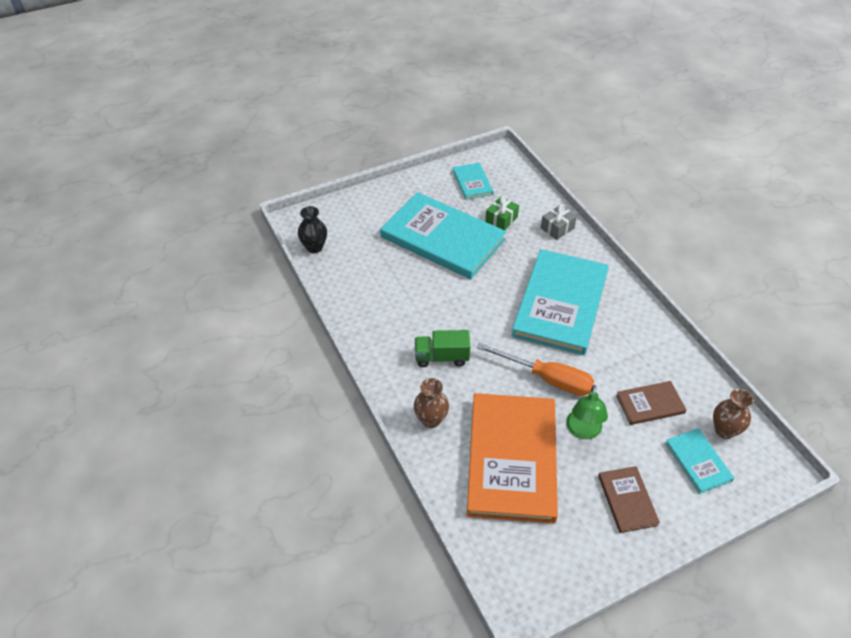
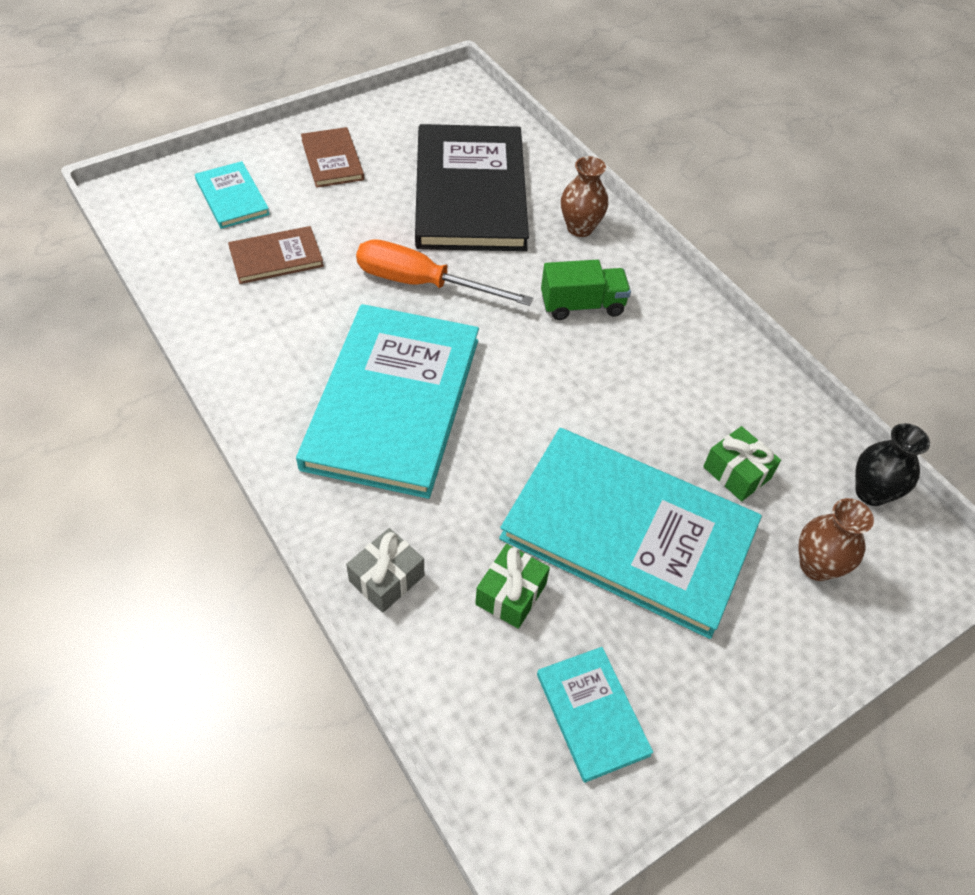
camera: 170 degrees right, 5 degrees up
orange book [467,393,558,524] -> black book [415,124,529,251]
green lamp [566,385,608,439] -> none
brown vase [713,389,754,439] -> brown vase moved to [799,498,874,581]
none -> green gift [703,426,781,501]

